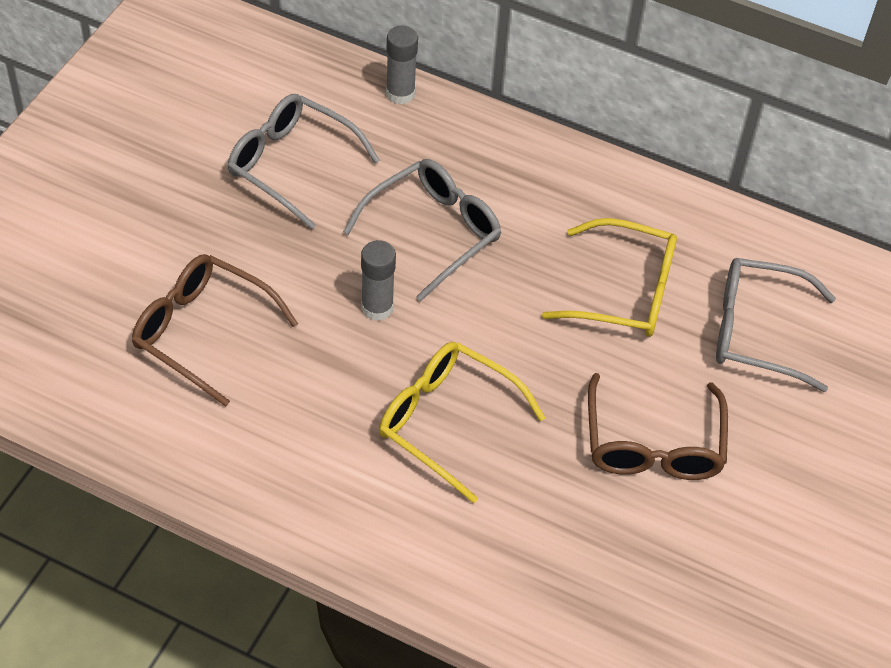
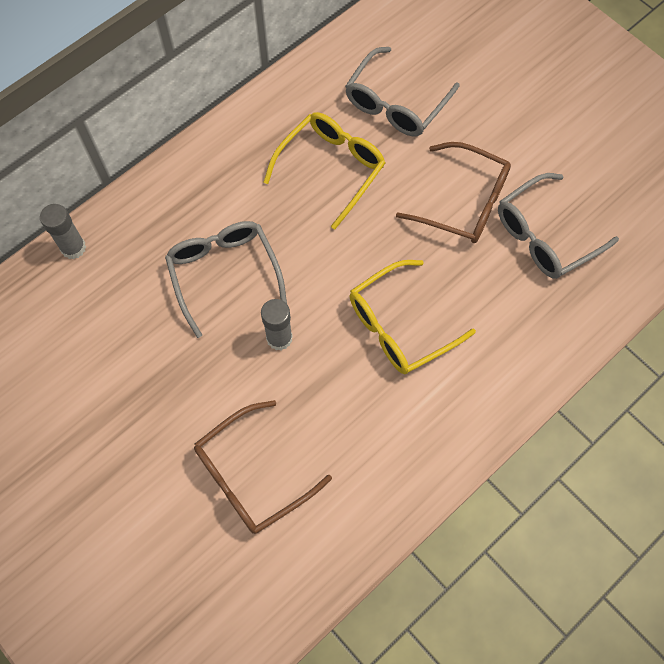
camera: 65 degrees left, 15 degrees up
grey glasses [228,94,380,229] -> grey glasses moved to [498,173,619,279]

